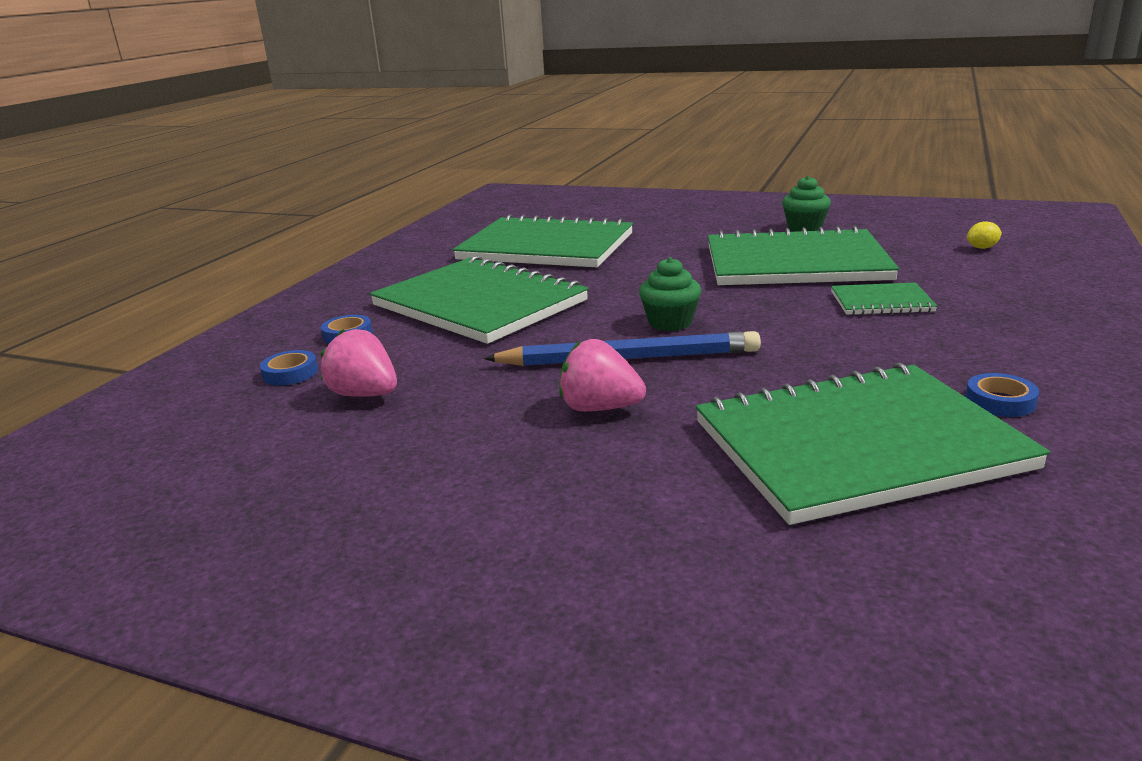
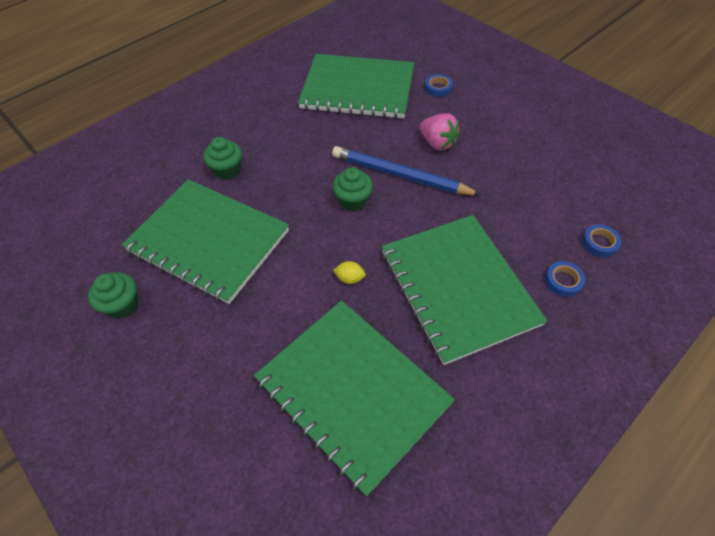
camera: 155 degrees left, 30 degrees up
pink strawberry [321,329,397,397] -> none
green notebook [831,282,937,315] -> green cupcake [204,137,242,180]
blue tape [965,373,1039,417] -> blue tape moved to [425,74,453,97]
yellow lemon [967,221,1002,249] -> yellow lemon moved to [333,261,366,284]

